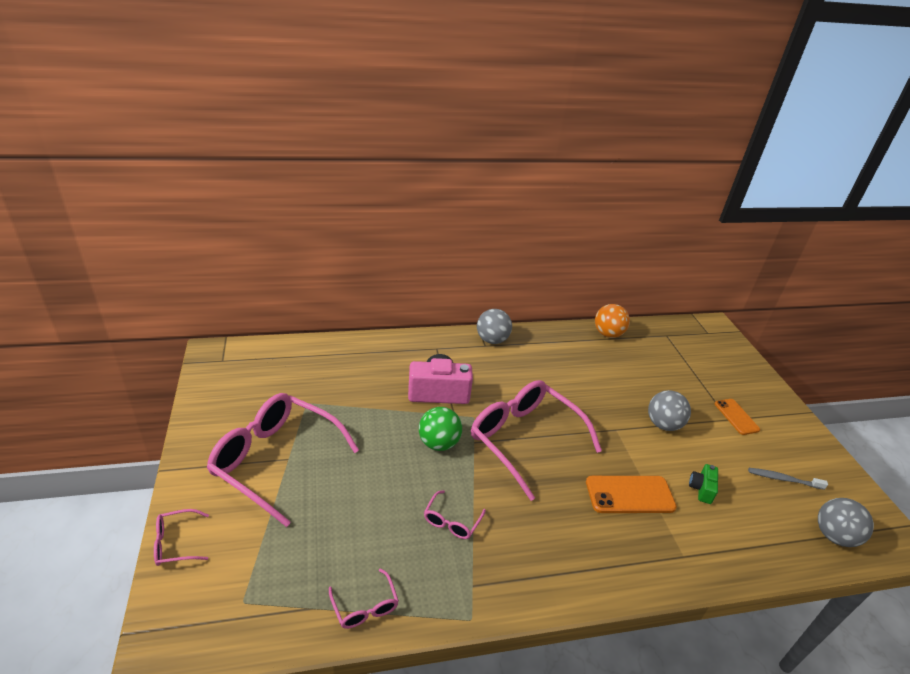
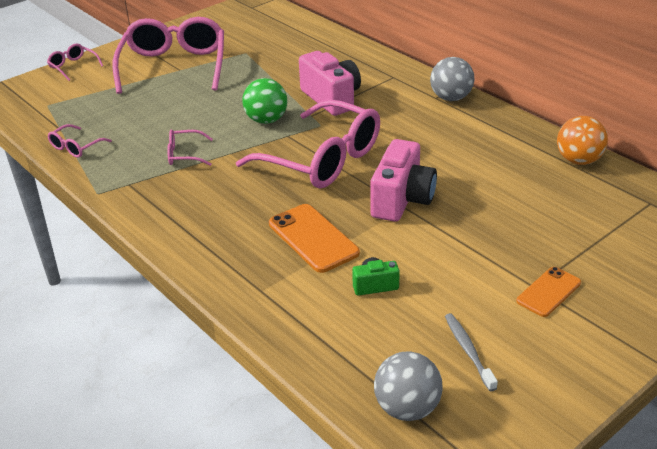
camera: 65 degrees right, 0 degrees up
pink glasses [471,380,602,501] -> pink glasses turned 105 degrees clockwise [236,100,380,188]
grey ball [648,390,691,431] -> none
none -> pink camera [371,139,437,222]

